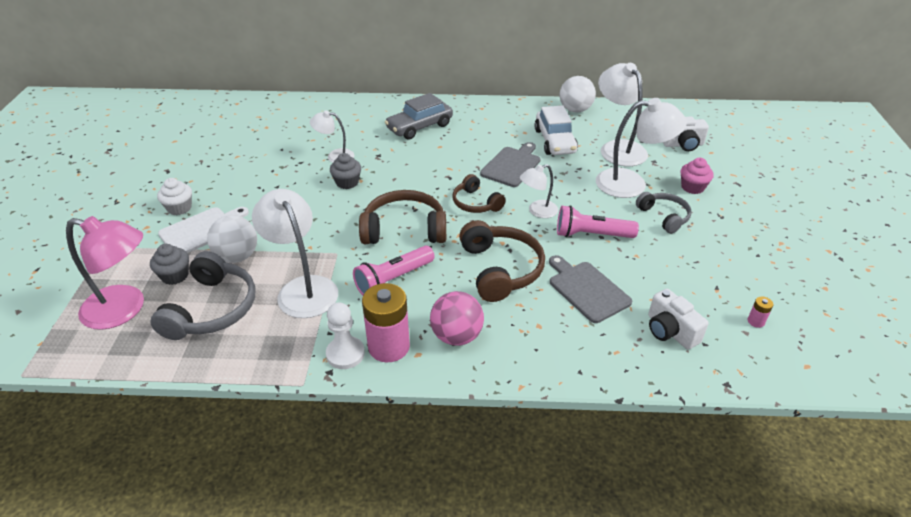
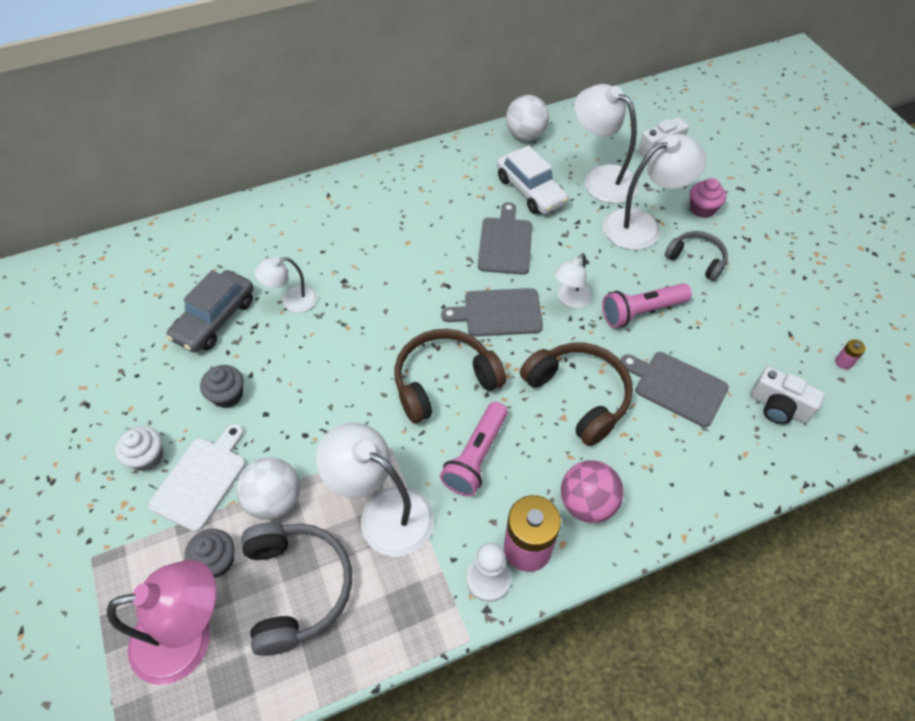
camera: 25 degrees left, 15 degrees up
grey cupcake [330,153,361,189] -> grey cupcake moved to [200,365,244,408]
grey car [385,93,453,140] -> grey car moved to [166,270,253,353]
brown headphones [453,174,506,213] -> grey cutting board [441,288,543,337]

